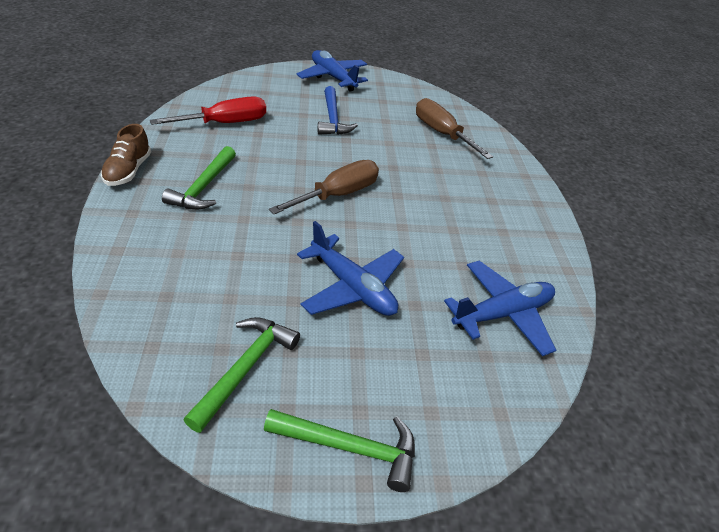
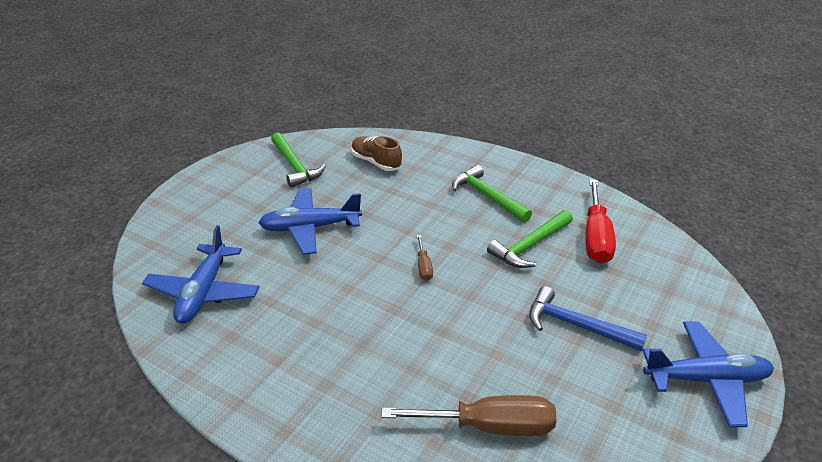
camera: 130 degrees right, 5 degrees down
brown shoe [101,124,151,186] -> brown shoe moved to [351,136,402,171]
green hammer [264,409,415,492] -> green hammer moved to [487,210,573,268]
brown screwdriver [269,160,379,214] -> brown screwdriver [417,235,433,281], size x0.49

